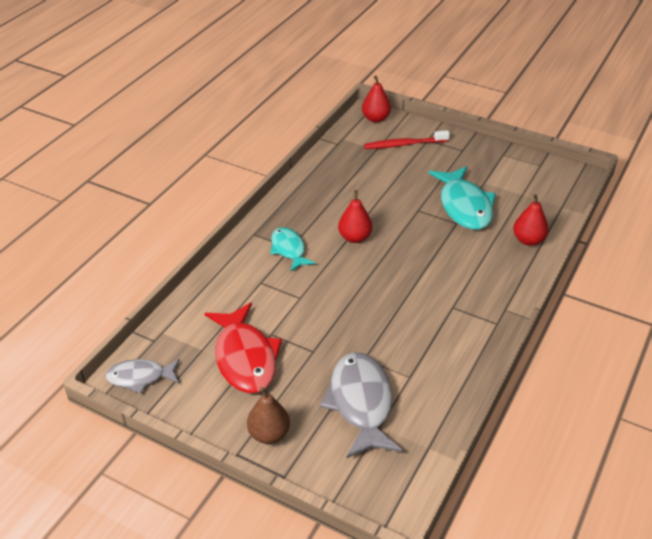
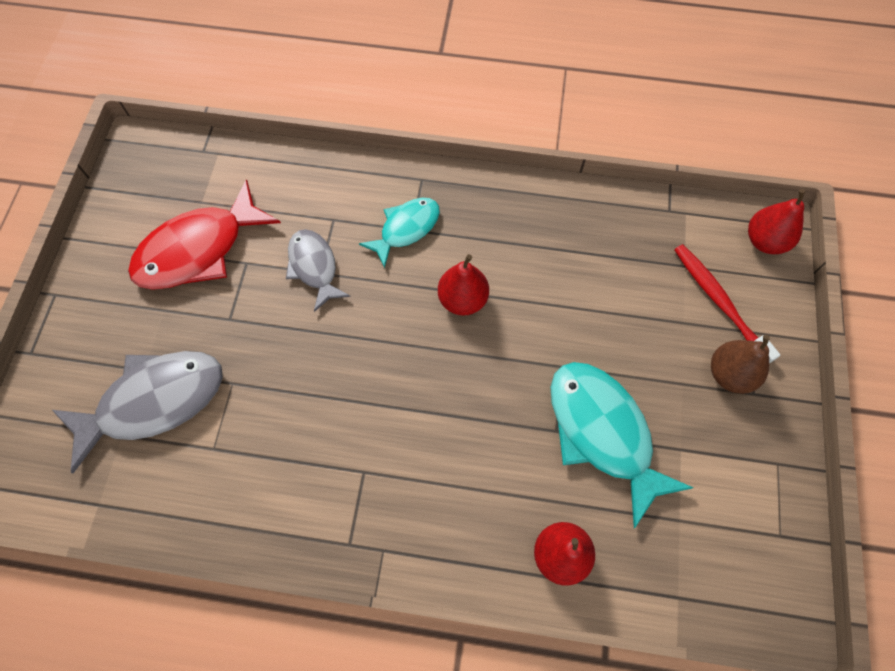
camera: 70 degrees right, 25 degrees up
grey fish [105,359,180,393] -> grey fish moved to [286,229,351,312]
brown pear [247,387,290,444] -> brown pear moved to [711,335,770,394]
turquoise fish [429,166,496,230] -> turquoise fish turned 90 degrees clockwise [551,362,693,528]

